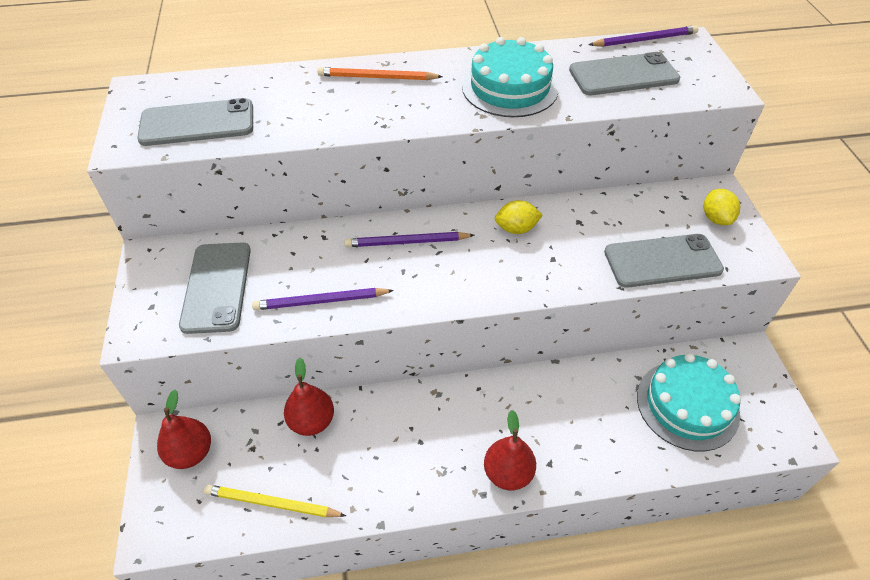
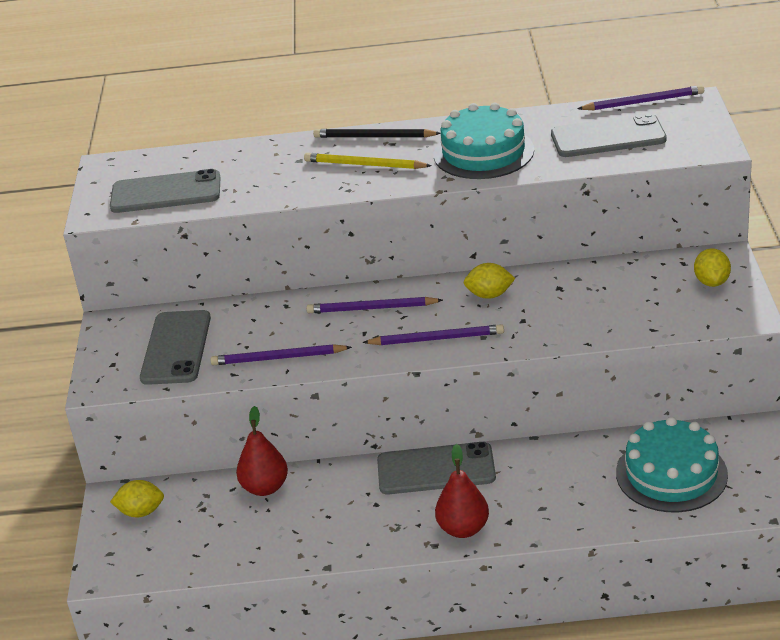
camera: 10 degrees right, 15 degrees down
red pear [157,390,211,469] -> yellow lemon [110,480,164,517]
yellow pencil [204,485,346,518] -> yellow pencil moved to [304,153,432,169]
orange pencil [317,67,443,80] -> none
grey phone [604,234,724,288] -> grey phone moved to [377,442,496,494]
none -> black pencil [313,129,441,138]
none -> purple pencil [363,324,504,345]

